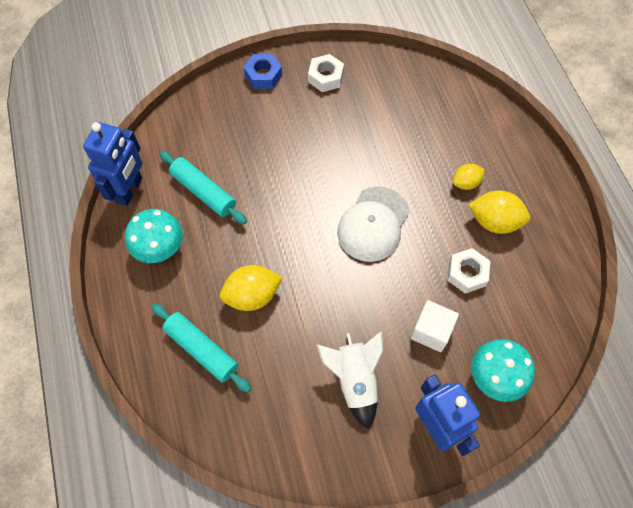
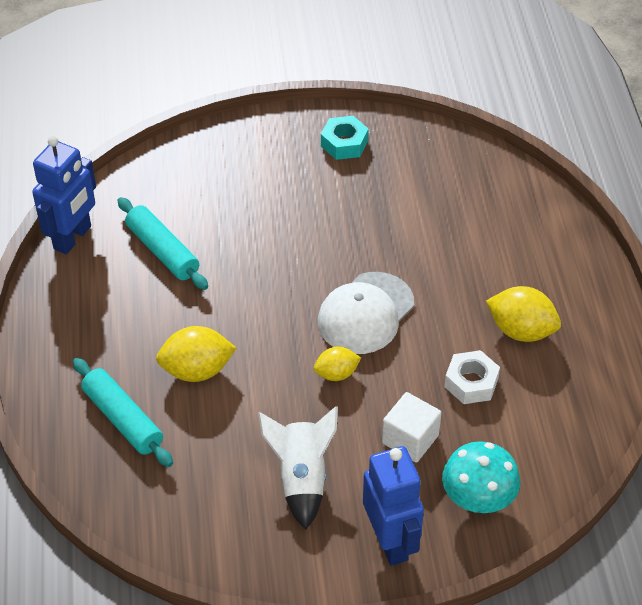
camera: 10 degrees right, 15 degrees down
turquoise mushroom [125,209,183,263] -> none
blue nut [244,54,282,89] -> none
white nut [308,54,344,92] -> turquoise nut [321,116,369,160]
yellow lemon [453,164,485,190] -> yellow lemon moved to [314,347,361,381]

